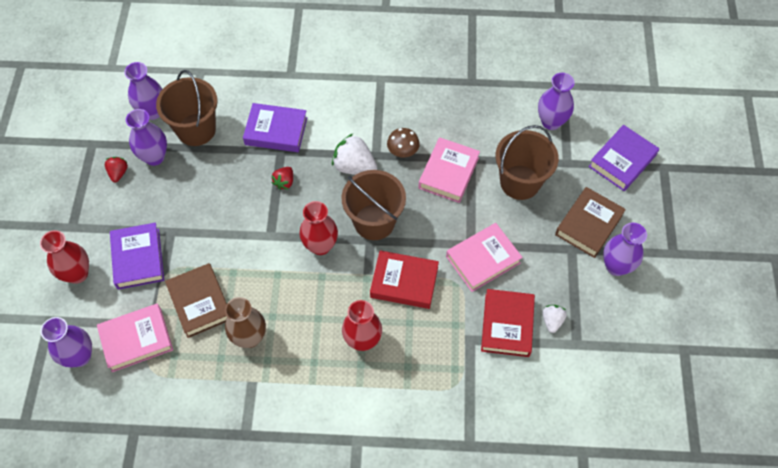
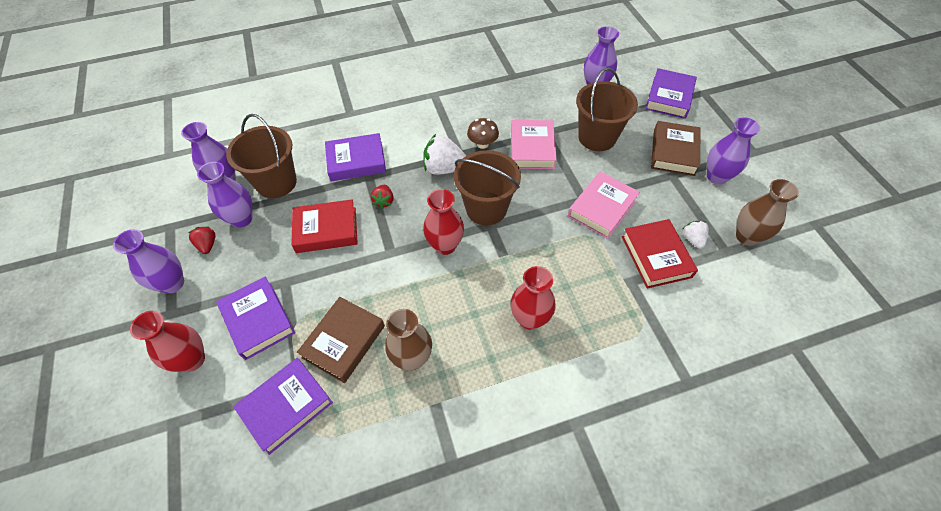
camera: 20 degrees left, 5 degrees down
purple vase [41,317,92,367] -> purple vase moved to [113,229,184,294]
pink book [97,303,173,372] -> purple book [233,358,333,455]
brown book [165,263,227,338] -> brown book turned 75 degrees clockwise [297,297,385,383]
red book [370,250,439,309] -> red book moved to [291,199,358,253]
none -> brown vase [736,179,799,246]

